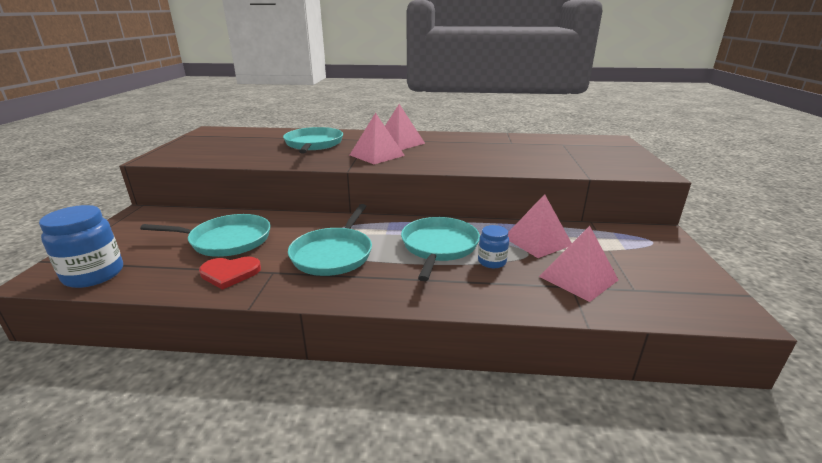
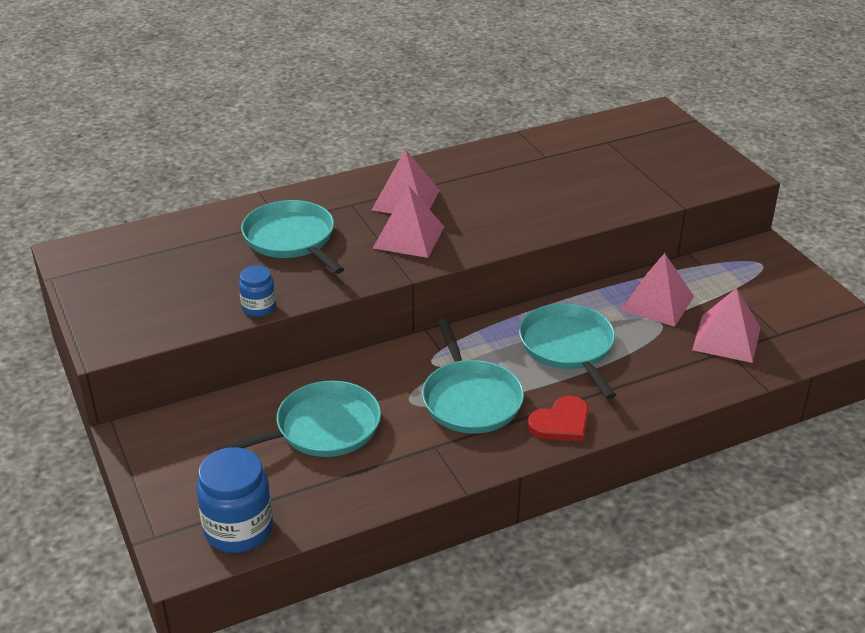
camera: 30 degrees left, 10 degrees up
red heart [199,256,261,290] -> red heart moved to [527,396,589,441]
blue jar [478,225,509,268] -> blue jar moved to [239,265,276,317]

